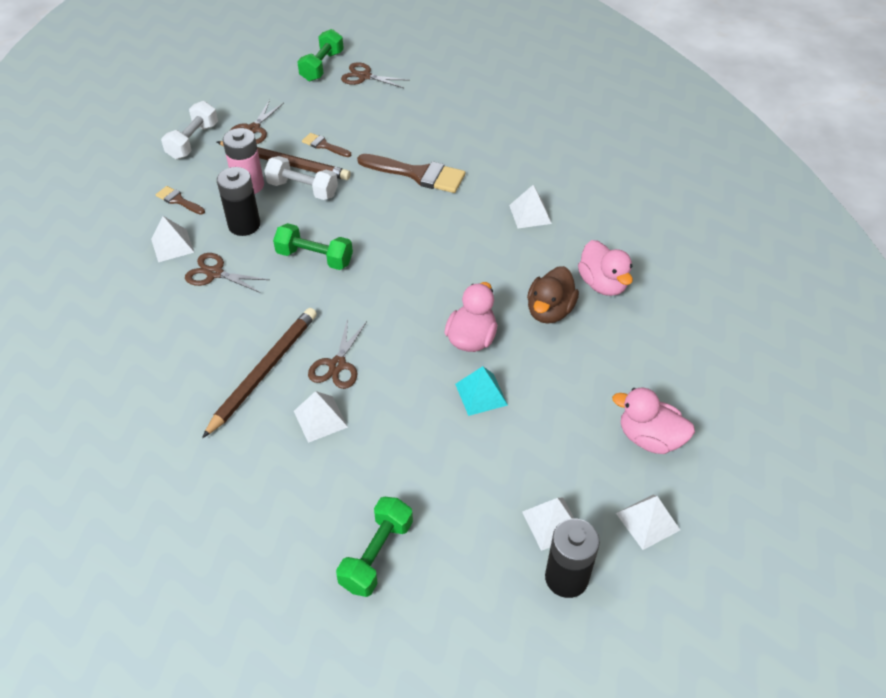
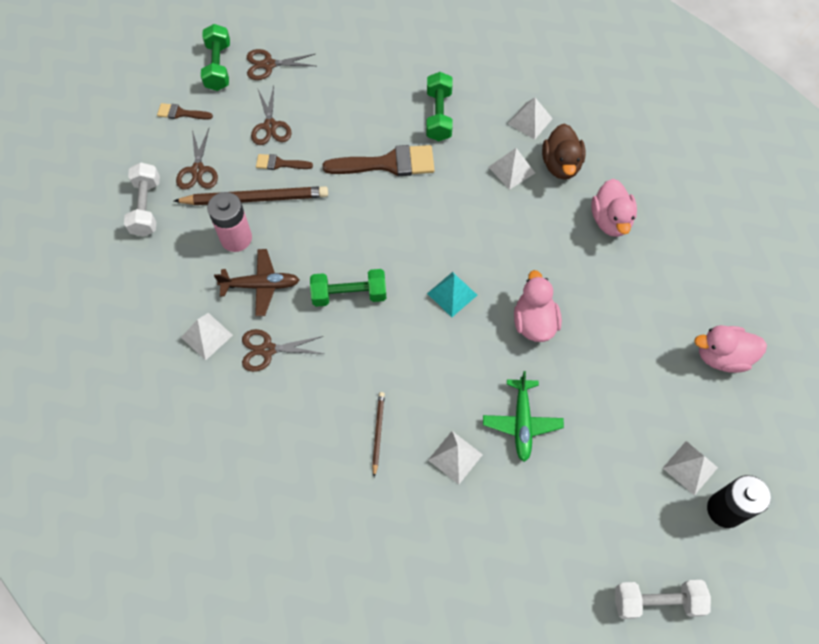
camera: 25 degrees left, 15 degrees up
brown brush [156,186,205,215] -> brown brush moved to [157,103,213,120]
brown pencil [202,308,317,438] -> brown pencil [372,392,385,477], size x0.50
black battery [217,167,260,236] -> brown plane [214,249,299,316]
white dumbbell [264,156,338,200] -> white dumbbell moved to [615,580,711,619]
brown scissors [308,318,367,389] -> brown scissors moved to [251,86,292,145]
green dumbbell [336,497,413,597] -> green dumbbell moved to [426,72,453,141]
turquoise pyramid [455,366,508,416] -> turquoise pyramid moved to [427,272,477,317]
brown duck [527,266,579,324] -> brown duck moved to [542,124,585,180]
pink duck [578,240,633,296] -> pink duck turned 45 degrees clockwise [591,179,637,237]
white pyramid [616,495,680,550] -> white pyramid moved to [508,98,553,140]
none -> green plane [483,371,564,462]

